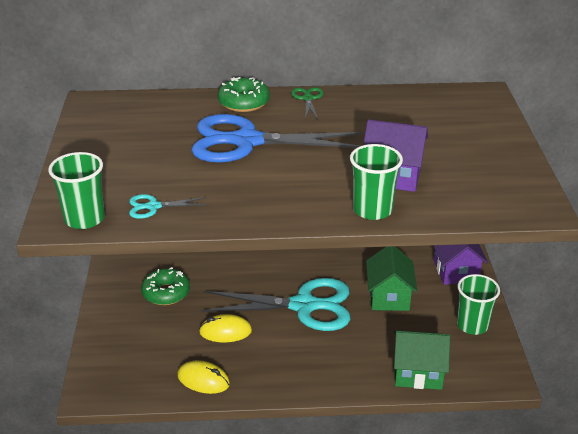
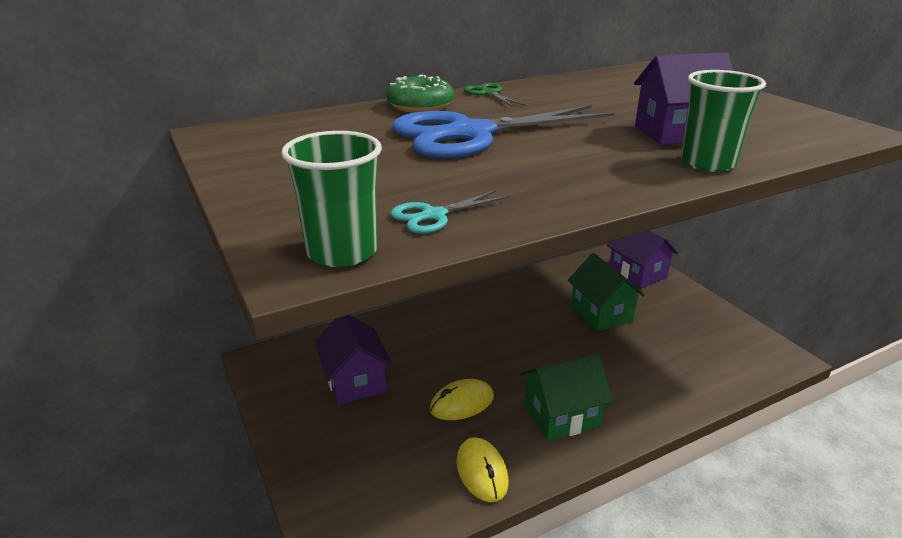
camera: 25 degrees left, 5 degrees down
green donut [141,267,190,305] -> purple house [314,315,392,405]
yellow mouse [177,360,230,394] -> yellow mouse turned 75 degrees clockwise [456,437,509,502]
turquoise scissors [201,278,350,331] -> none
green house [394,331,450,390] -> green house moved to [520,354,613,441]
green cup [457,274,500,335] -> none

